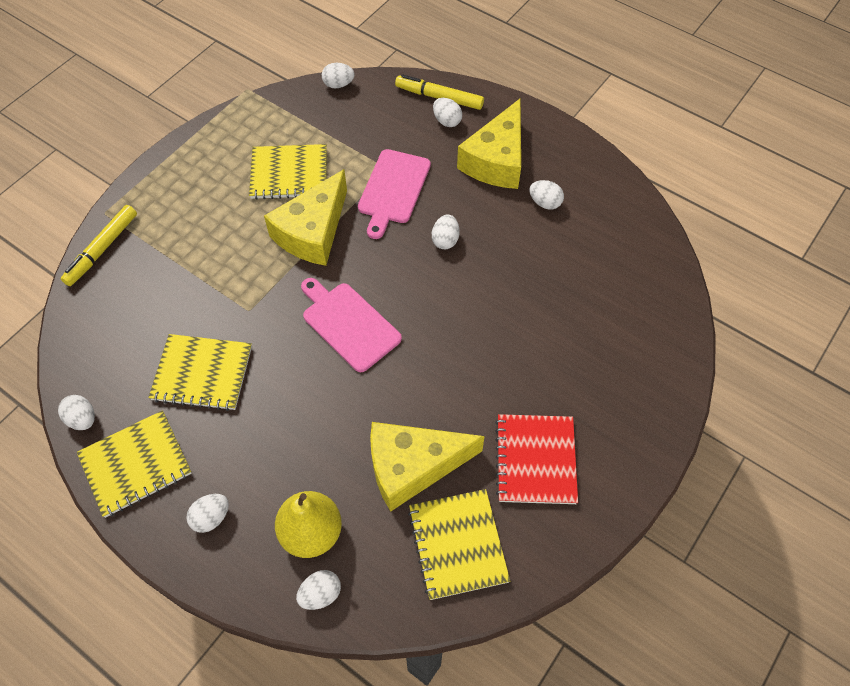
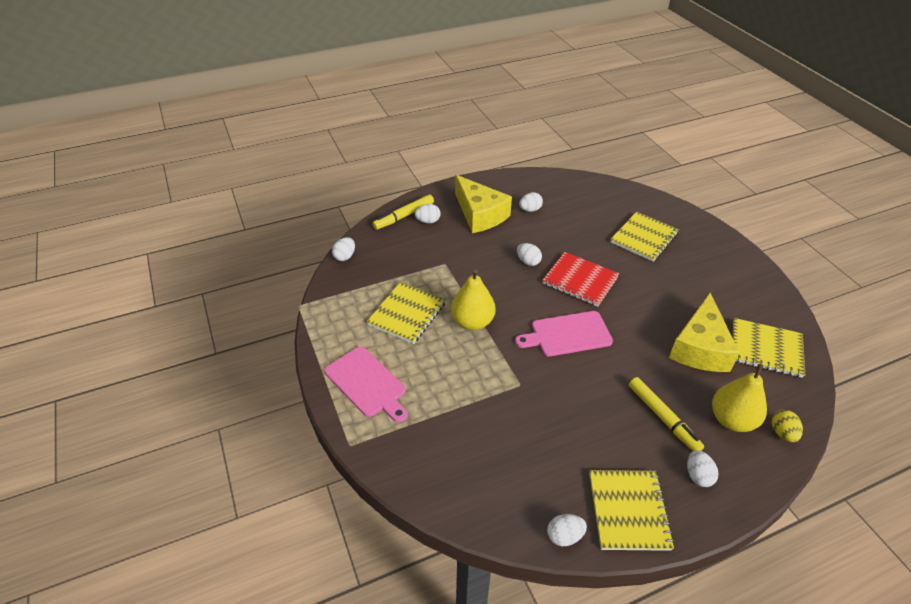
camera: 60 degrees left, 15 degrees down
yellow marker [61,205,137,286] -> yellow marker moved to [629,377,704,451]
yellow notebook [148,334,252,411] -> yellow notebook moved to [610,211,679,262]
yellow cheese [264,169,347,266] -> yellow pear [451,270,496,330]
white egg [296,570,341,610] -> yellow egg [772,410,803,442]
pink cutting board [358,149,431,239] -> pink cutting board moved to [324,346,408,423]
red notebook [495,414,578,504] -> red notebook moved to [542,252,619,307]

